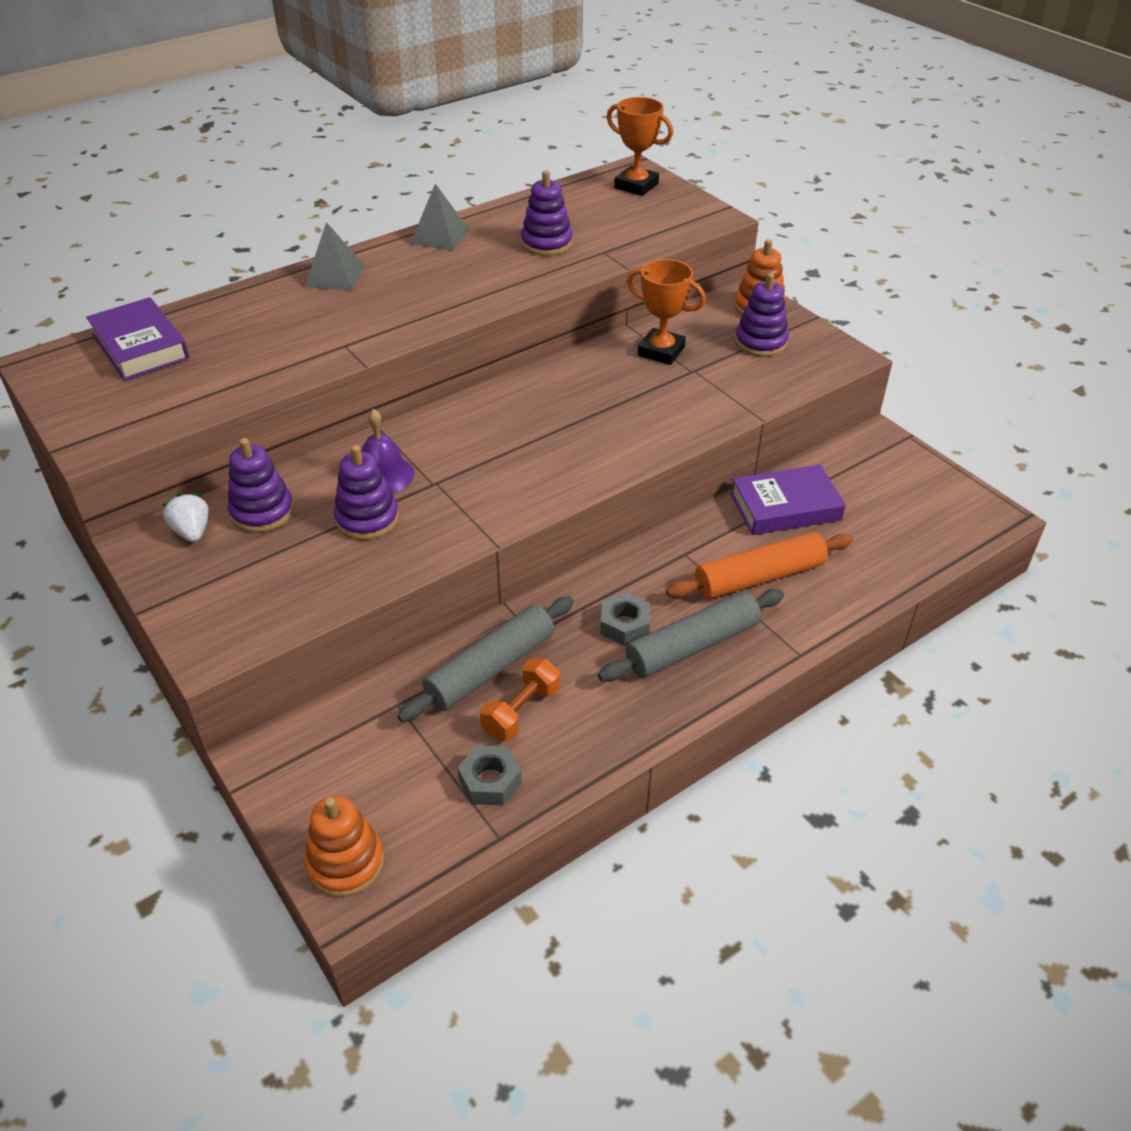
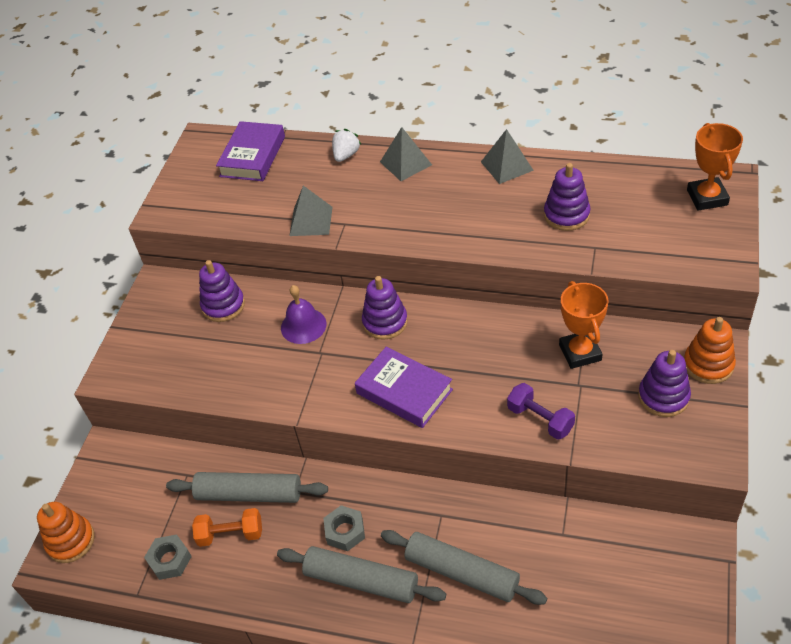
camera: 55 degrees right, 5 degrees up
white strawberry [162,493,209,542] -> white strawberry moved to [332,129,362,162]
purple stacking toy [334,445,399,540] -> purple stacking toy moved to [362,276,408,340]
orange rolling pin [666,532,853,599] -> grey rolling pin [381,530,547,605]
purple book [730,465,846,535] -> purple book moved to [355,347,453,428]
none -> grey pyramid [289,186,332,236]
none -> purple dumbbell [507,383,575,440]

